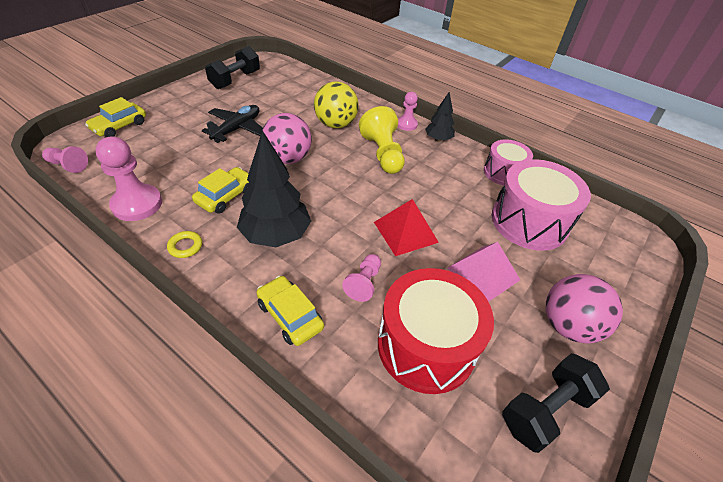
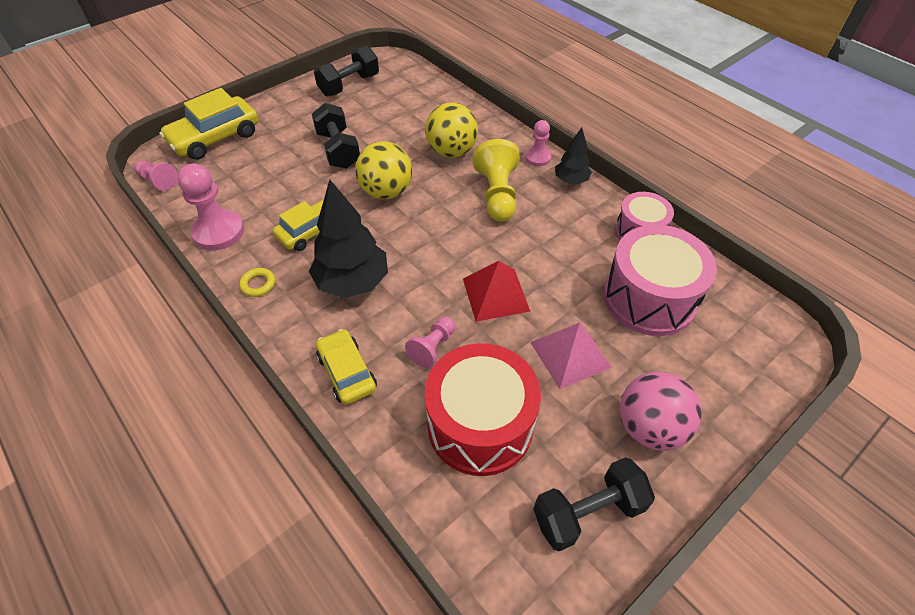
camera: 15 degrees right, 5 degrees up
yellow car [85,97,146,137] -> yellow car [159,88,259,160], size x1.54
black plane [202,105,263,143] -> black dumbbell [312,103,360,169]
pink ball [263,113,312,164] -> yellow ball [355,141,412,199]

